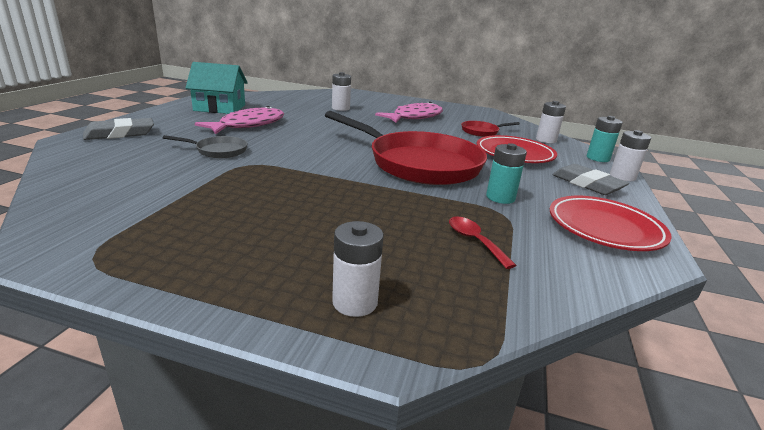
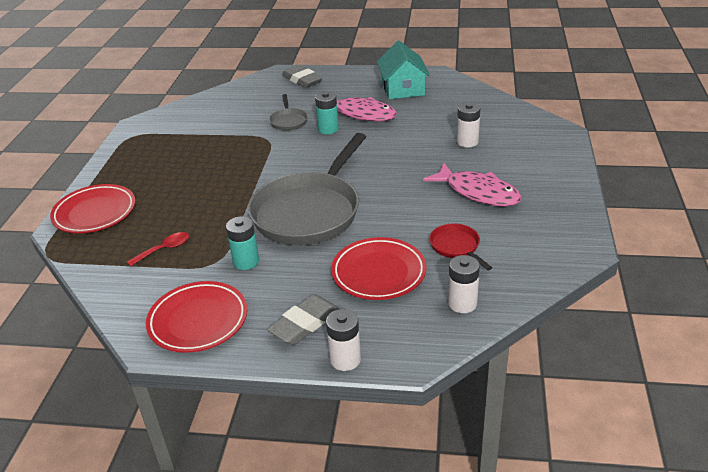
camera: 85 degrees right, 10 degrees up
red pan [325,111,487,185] -> grey pan [248,133,366,245]
white battery [332,221,384,317] -> red plate [50,184,136,233]
turquoise battery [587,116,623,162] -> turquoise battery moved to [315,91,339,134]

